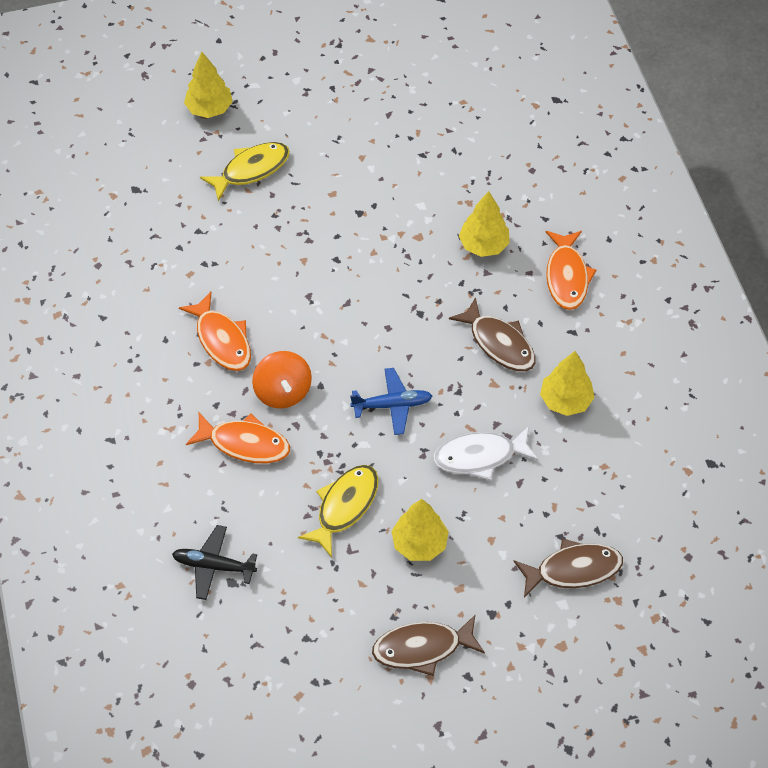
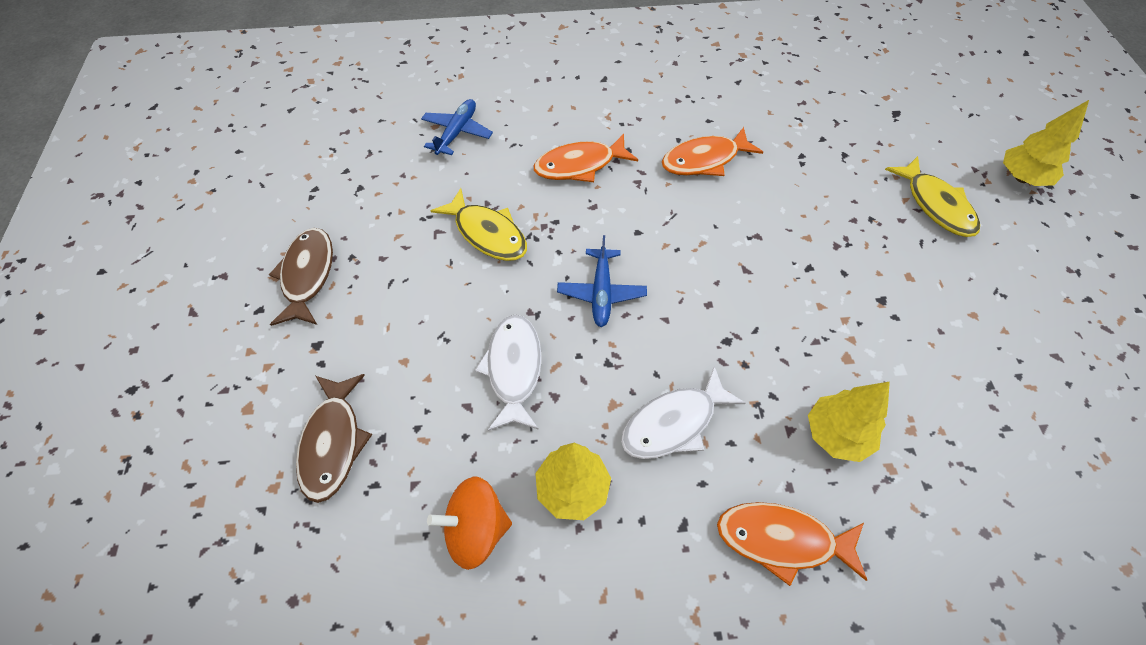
camera: 100 degrees right, 0 degrees up
black plane [172,525,257,600] -> blue plane [421,99,493,155]
orange fish [186,413,290,463] -> orange fish turned 45 degrees clockwise [534,134,638,182]
orange spinning top [252,351,312,408] -> orange spinning top moved to [427,477,512,570]
yellow tree [392,499,449,561] -> none
brown fish [449,297,536,371] -> white fish [621,366,746,459]

